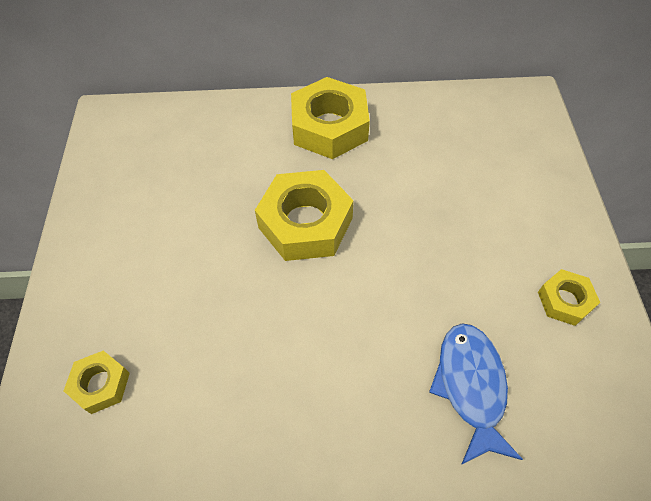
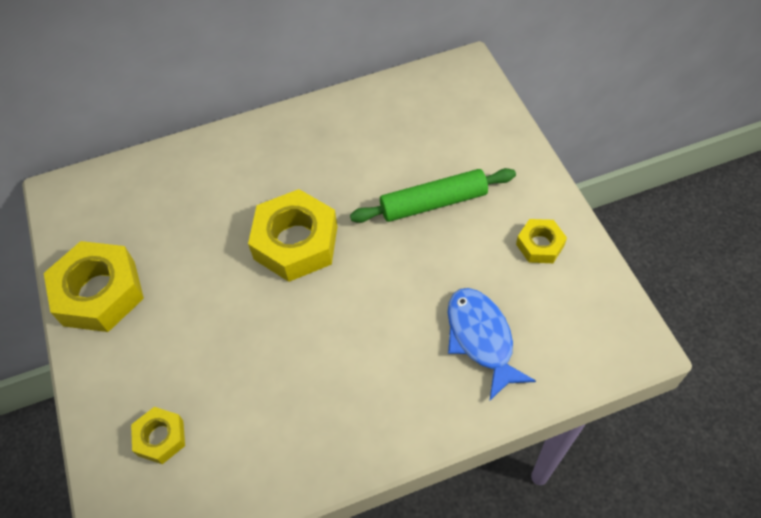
camera: 15 degrees left, 0 degrees up
yellow nut [291,77,370,159] -> yellow nut moved to [44,241,144,332]
none -> green rolling pin [350,168,516,223]

